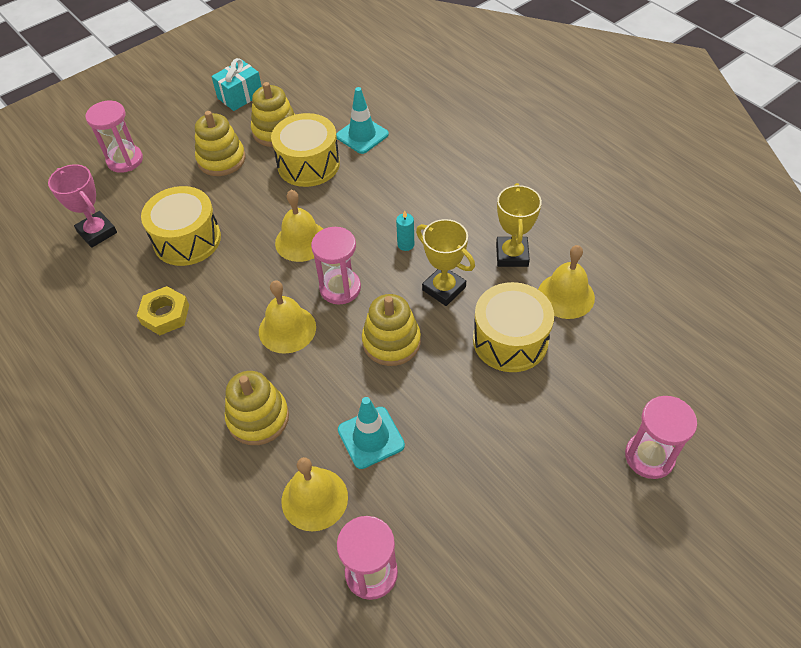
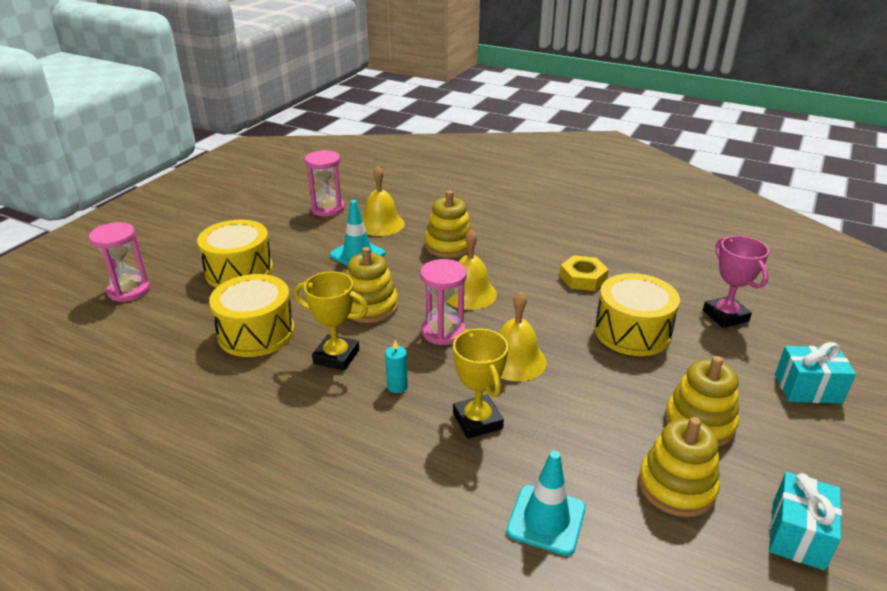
camera: 155 degrees right, 20 degrees down
pink trophy [48,164,117,248] -> pink trophy turned 45 degrees clockwise [703,236,769,328]
pink hourglass [86,101,143,173] -> turquoise gift [775,342,856,404]
yellow drum [271,113,340,187] -> yellow drum moved to [197,220,273,288]
yellow trophy [496,183,542,267] -> yellow trophy moved to [453,329,508,439]
yellow bell [538,245,595,319] -> none

